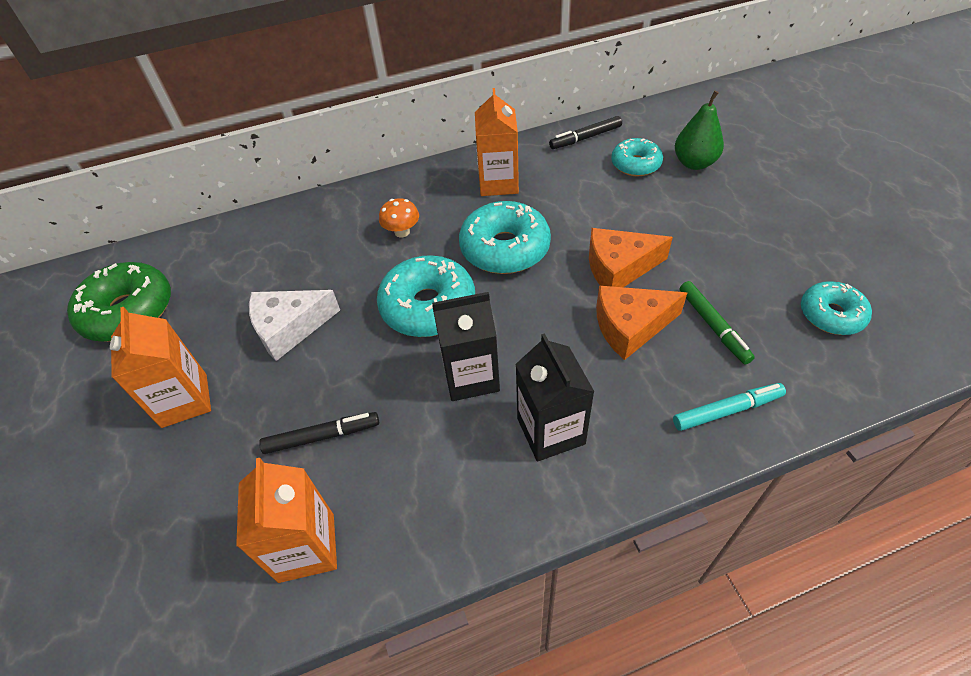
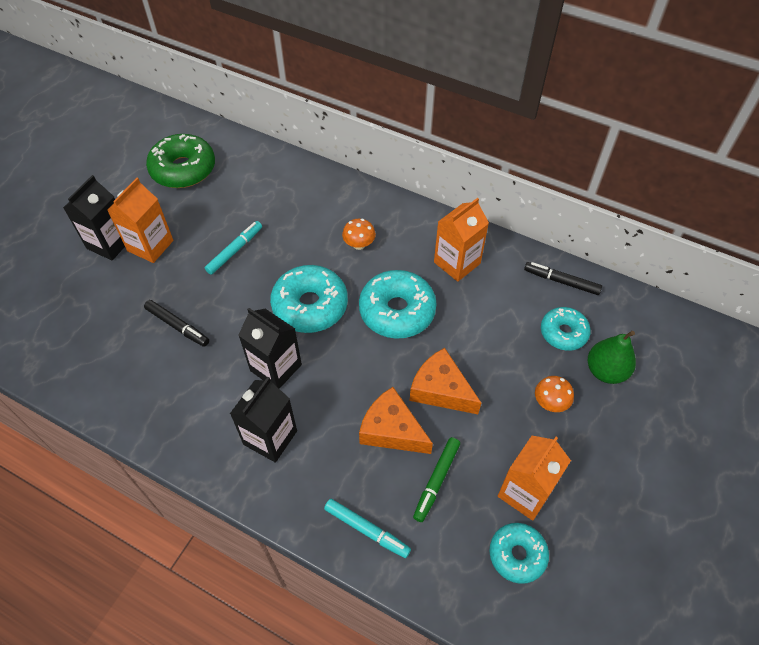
camera: 45 degrees right, 5 degrees up
orange carton [236,458,337,583] -> orange carton moved to [498,436,571,521]
white cheese [249,290,340,361] -> turquoise marker [205,221,262,275]
none -> black carton [63,175,125,260]
none -> orange mushroom [535,376,574,412]

